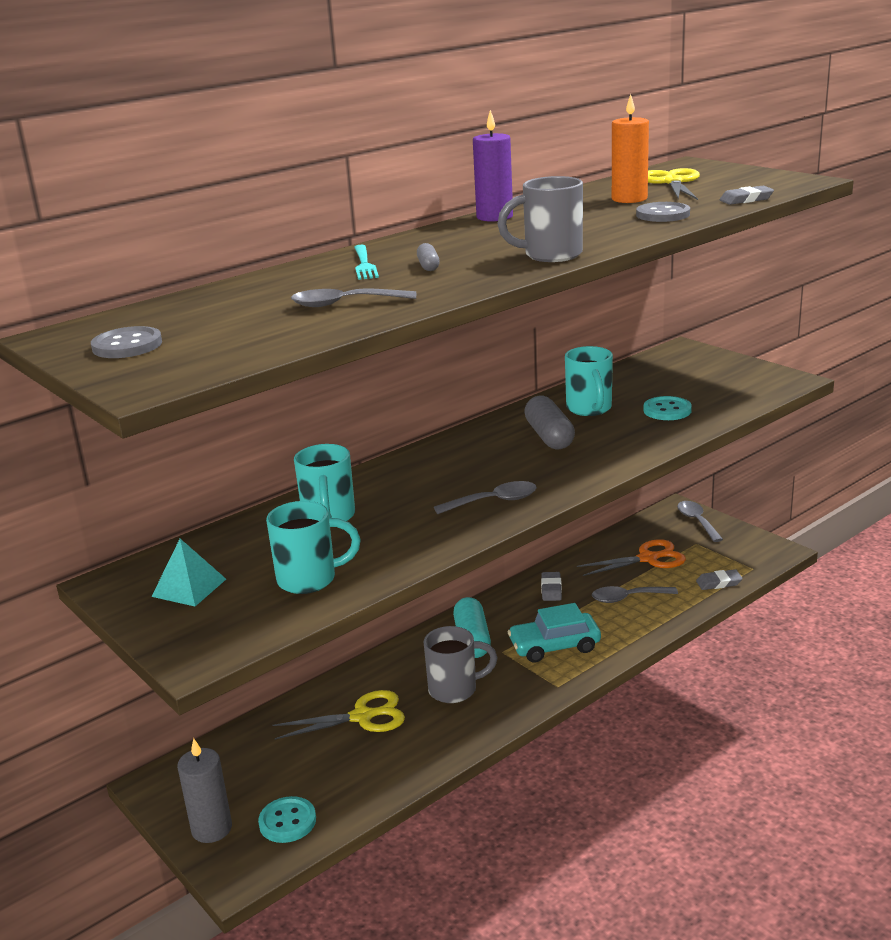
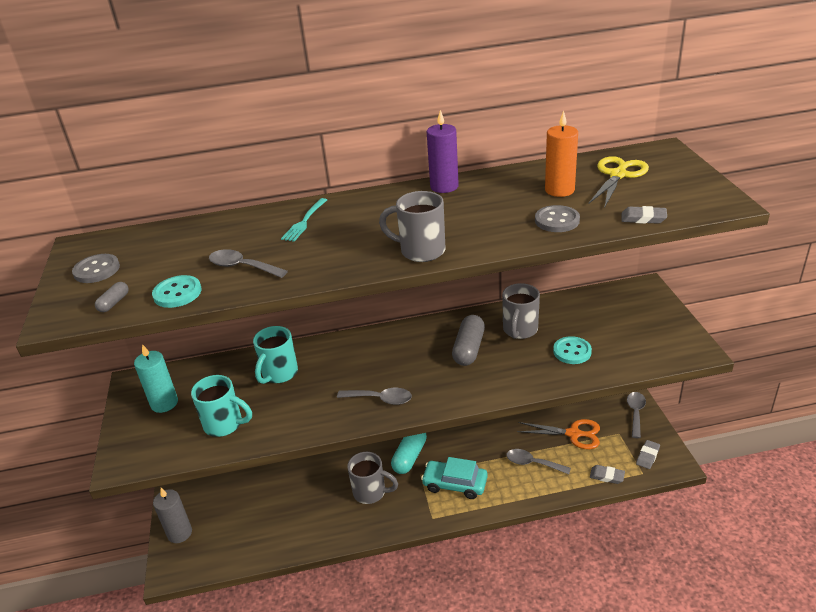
camera: 30 degrees right, 10 degrees up
turquoise pyramid [152,539,226,606] -> turquoise candle [134,344,178,413]
turquoise button [258,796,316,843] -> turquoise button moved to [152,275,201,308]
yellow scissors [273,690,405,740] -> none
grey capsule [417,243,440,271] -> grey capsule moved to [95,282,129,312]
grey eraser [541,572,562,601] -> grey eraser moved to [636,440,660,469]
turquoise mug [565,346,613,416] -> grey mug [502,283,540,339]

